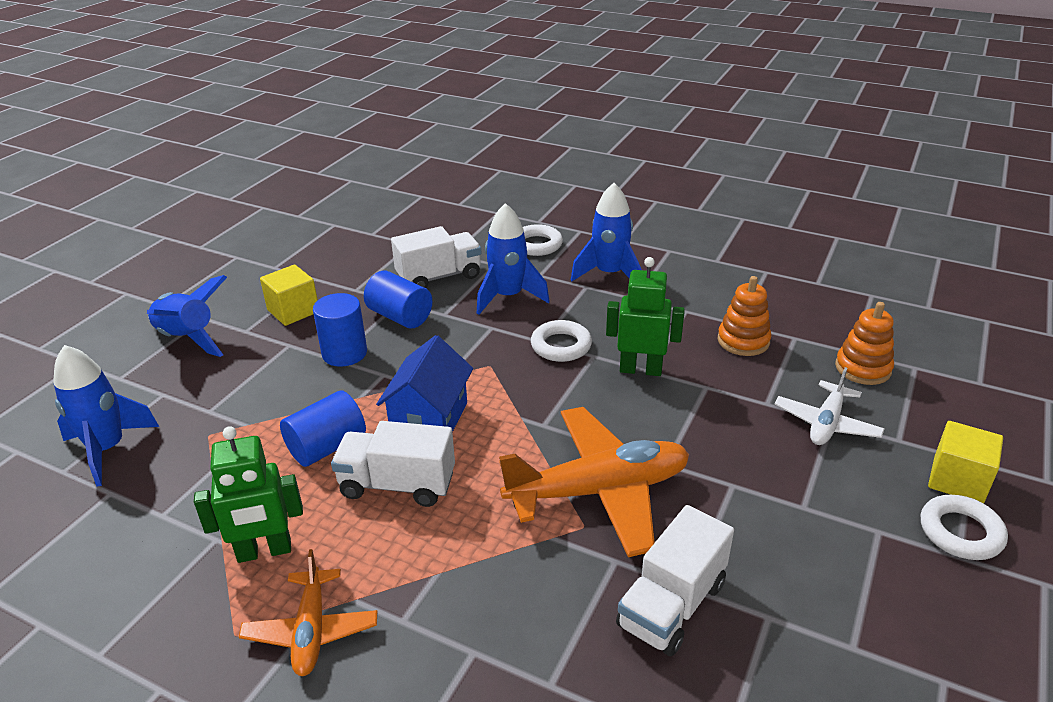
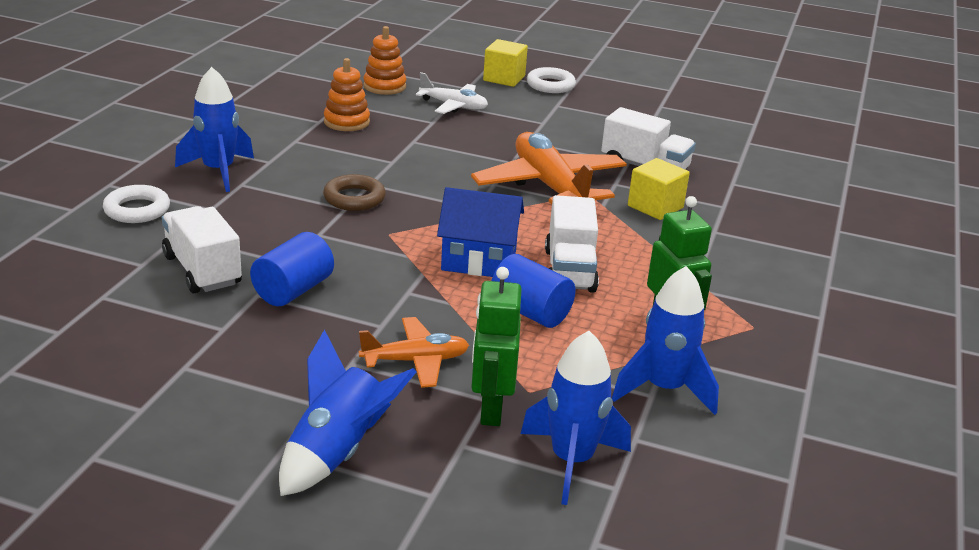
camera: 100 degrees left, 5 degrees down
orange plane [239,549,377,676] -> orange plane moved to [359,317,469,388]
yellow cube [260,265,318,326] -> yellow cube moved to [628,158,690,220]
blue cylinder [313,293,367,367] -> none
blue rocket [476,203,550,315] -> blue rocket moved to [612,266,719,415]
white ring [531,320,592,362] -> brown ring [323,174,386,211]
green robot [606,257,685,376] -> green robot moved to [471,267,522,426]

